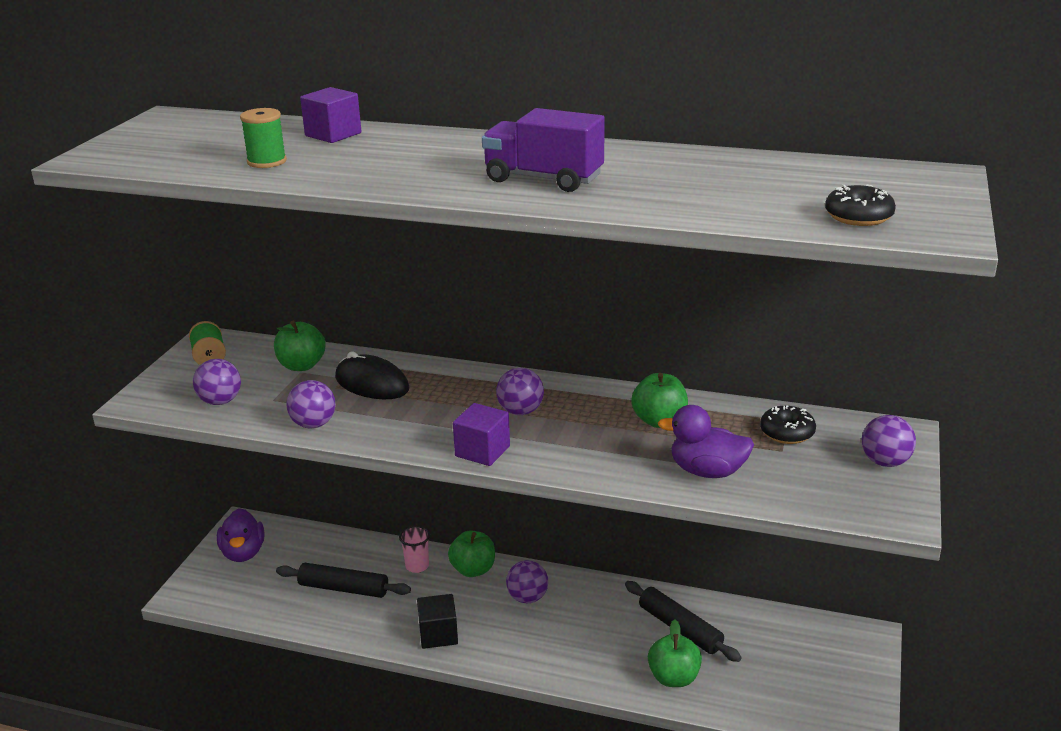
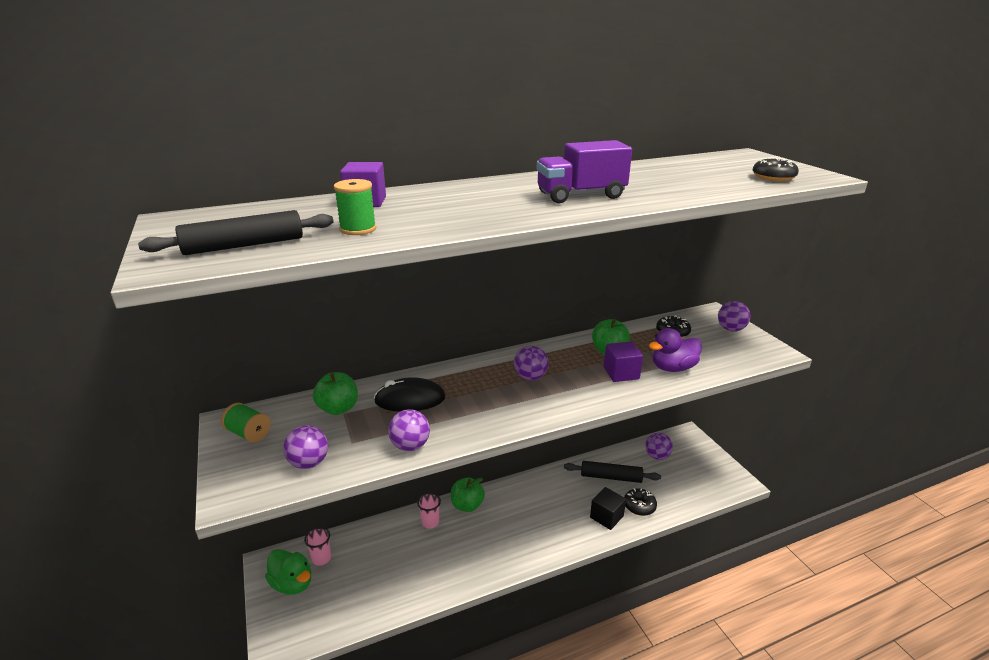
camera: 40 degrees left, 0 degrees up
purple duck [217,508,264,562] -> green duck [265,549,311,595]
black rolling pin [276,563,411,598] -> black rolling pin moved to [138,210,334,255]
black cube [417,594,458,649] -> black cube moved to [590,487,626,530]
purple cube [453,403,510,466] -> purple cube moved to [604,341,643,382]
purple ball [506,560,548,603] -> purple ball moved to [645,433,673,460]
green apple [648,620,702,687] -> black donut [624,488,657,516]
none -> pink cup [304,527,331,566]

